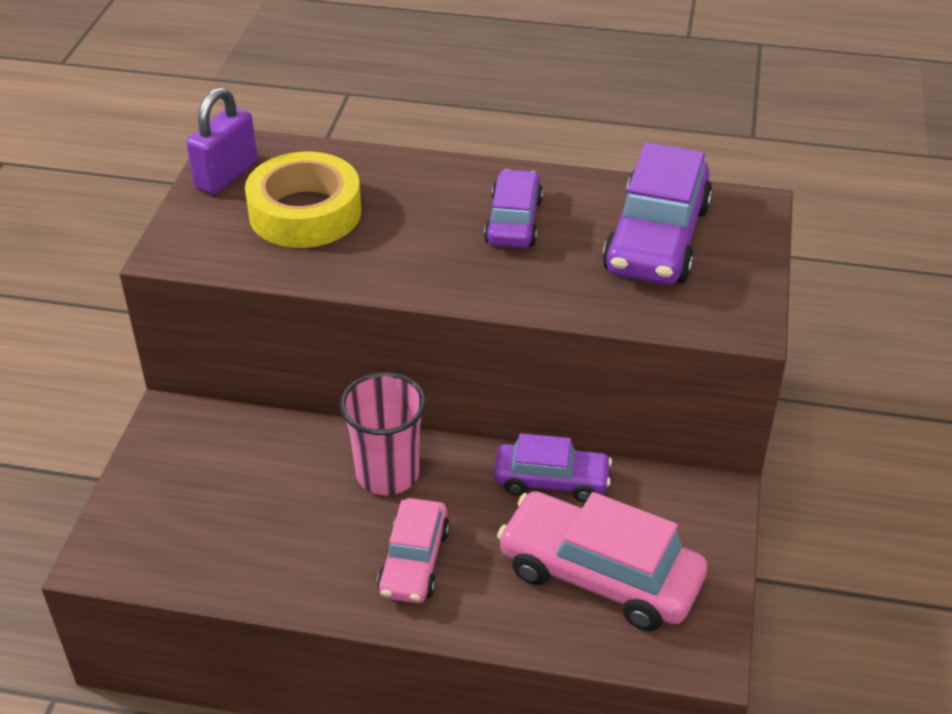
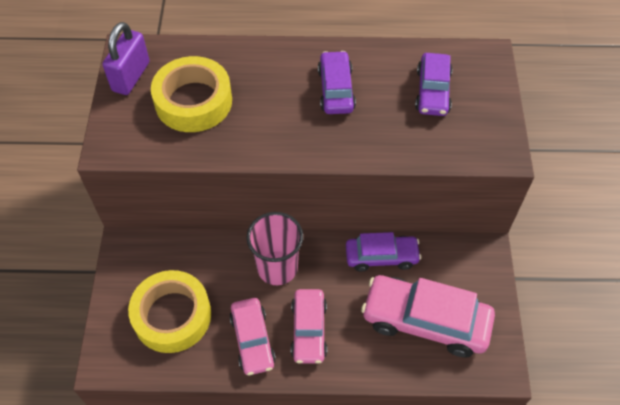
camera: 10 degrees left, 15 degrees up
purple car [602,142,713,285] -> purple car [415,53,452,116], size x0.61
none -> yellow tape [128,270,211,353]
none -> pink car [230,298,276,375]

